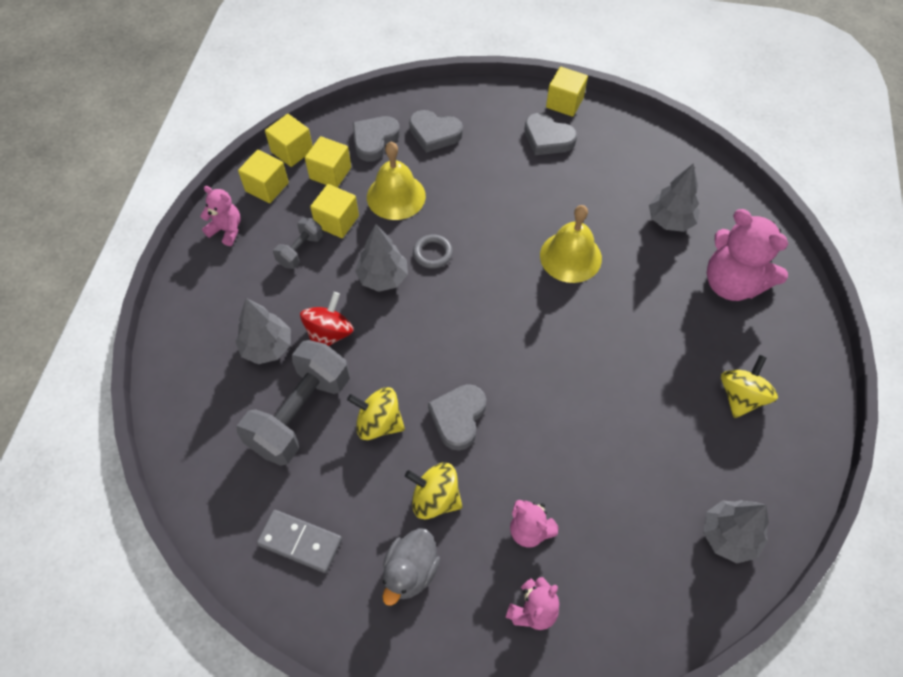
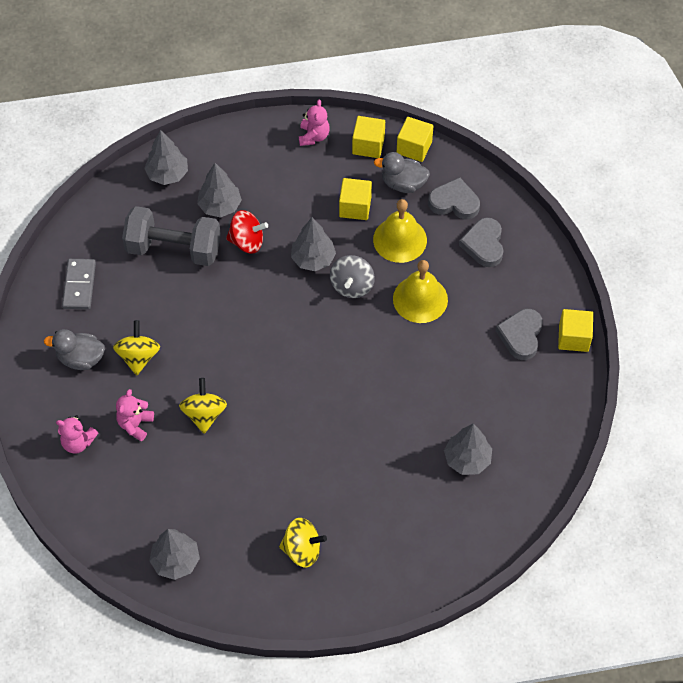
camera: 70 degrees right, 0 degrees up
grey dumbbell [273,218,323,269] -> none
yellow cube [305,136,351,188] -> grey duck [374,152,430,193]
yellow spinning top [347,387,405,440] -> yellow spinning top moved to [179,378,227,434]
grey ring [413,235,453,269] -> grey spinning top [330,255,375,298]
grey heart [428,384,486,451] -> none
yellow bell [540,205,602,283] -> yellow bell moved to [393,260,448,323]
pink teddy bear [707,209,788,301] -> none
none -> grey tree [144,130,188,185]

